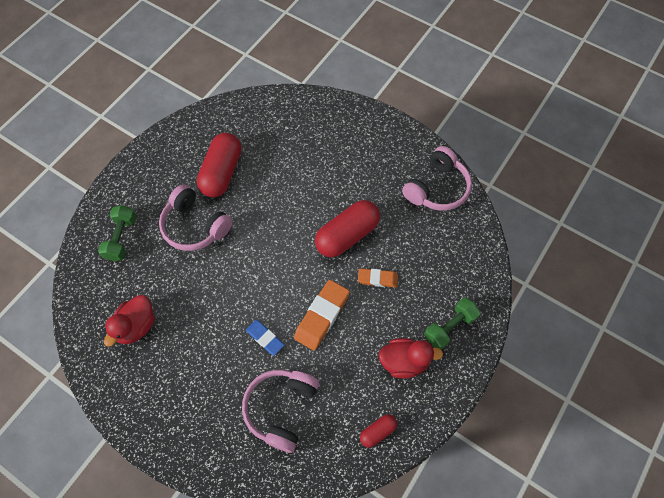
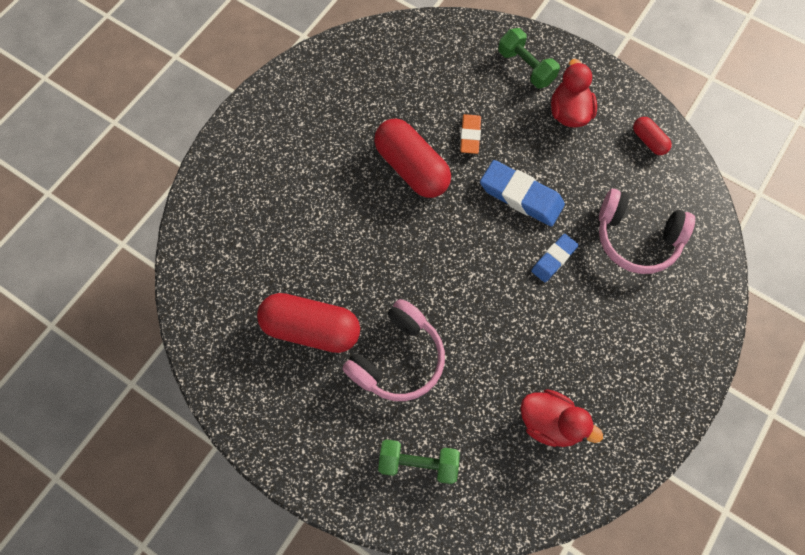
camera: 90 degrees left, 5 degrees up
orange eraser [294,280,350,350] -> blue eraser [480,160,565,226]
pink headphones [402,146,472,211] -> none

